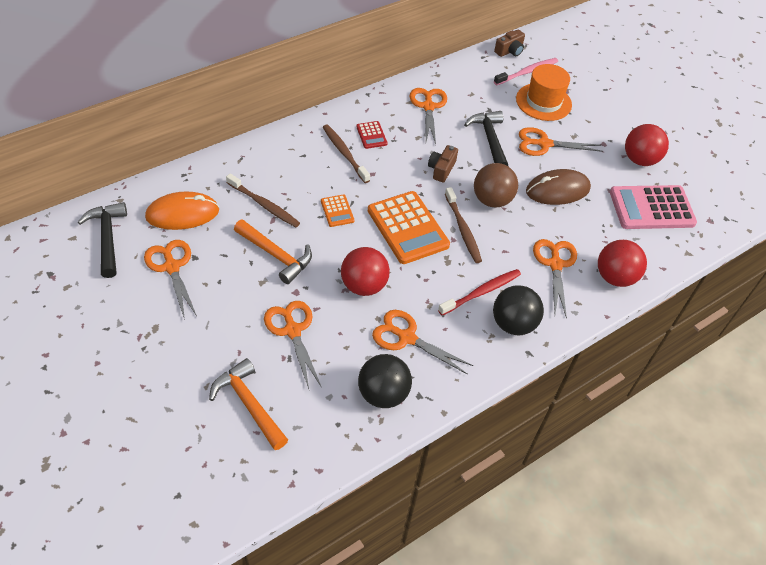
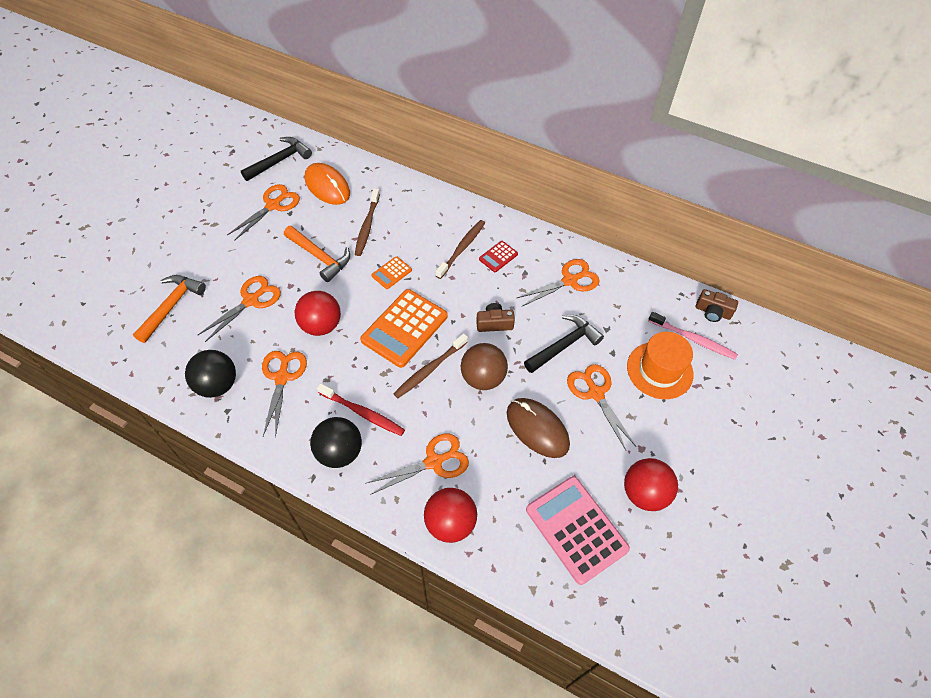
camera: 65 degrees right, 5 degrees up
orange hammer [234,219,312,284] -> orange hammer turned 60 degrees counterclockwise [284,226,350,282]

